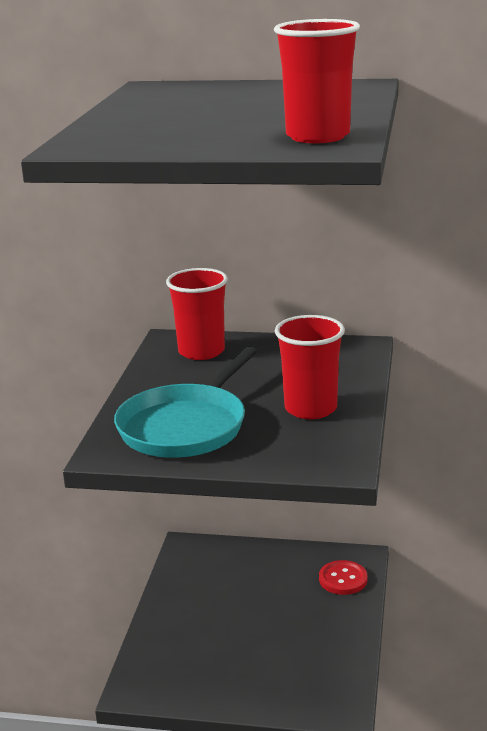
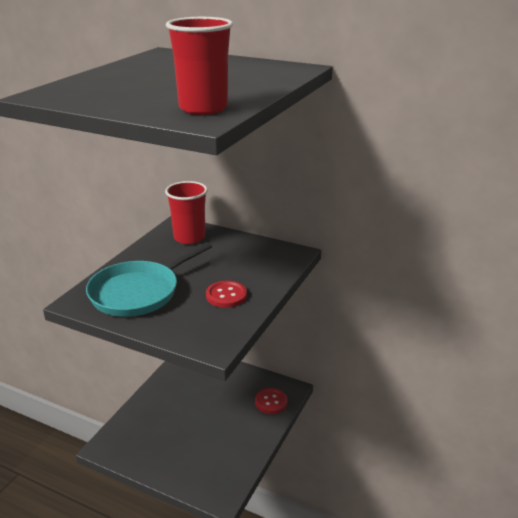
camera: 15 degrees right, 5 degrees up
red cup [275,315,345,419] -> red button [206,281,247,308]

